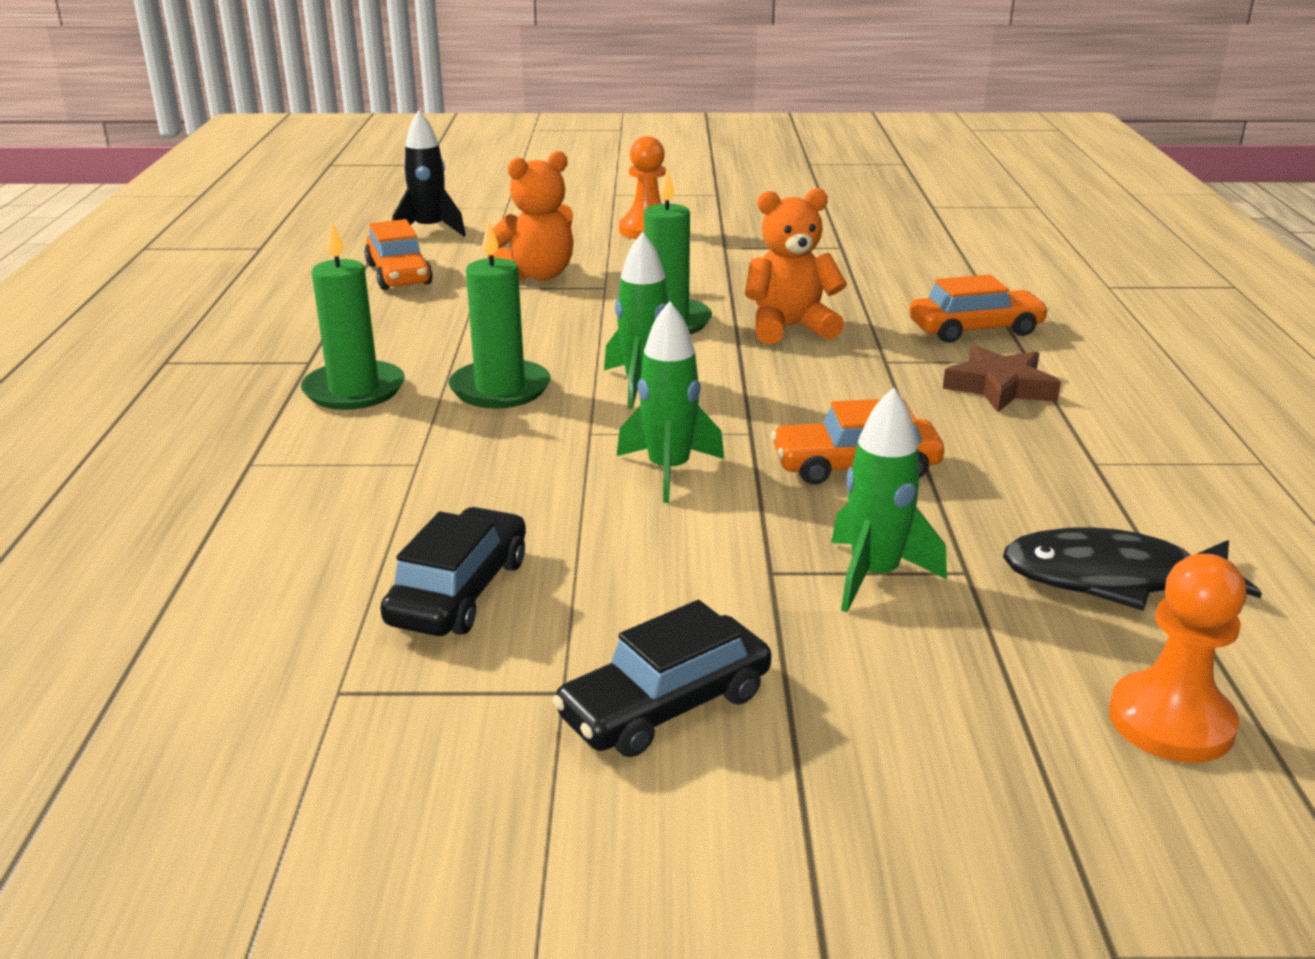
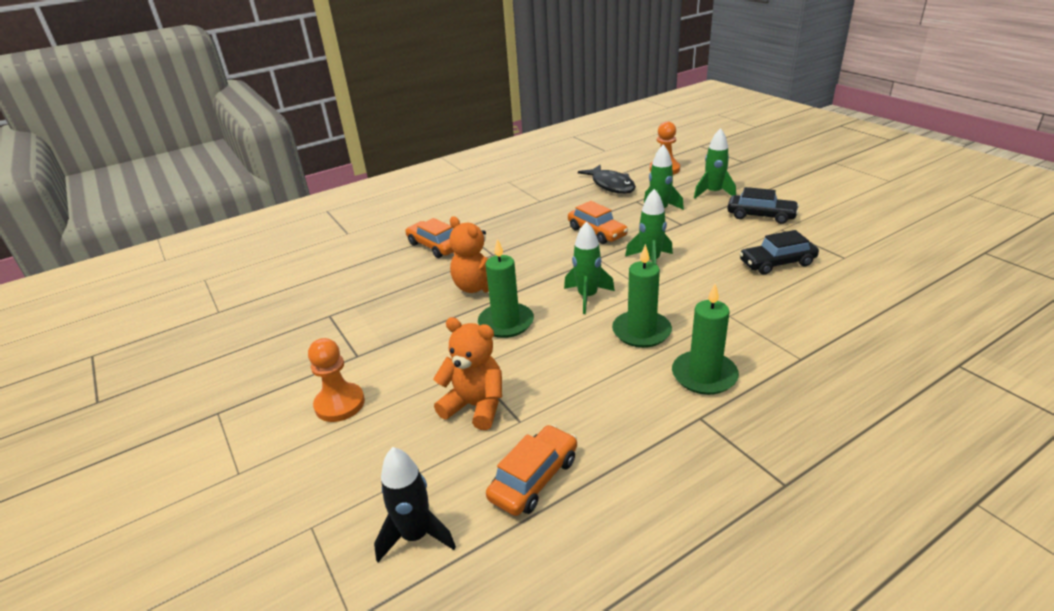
camera: 120 degrees left, 5 degrees up
brown star [943,345,1061,412] -> none
none -> green rocket [694,128,736,199]

